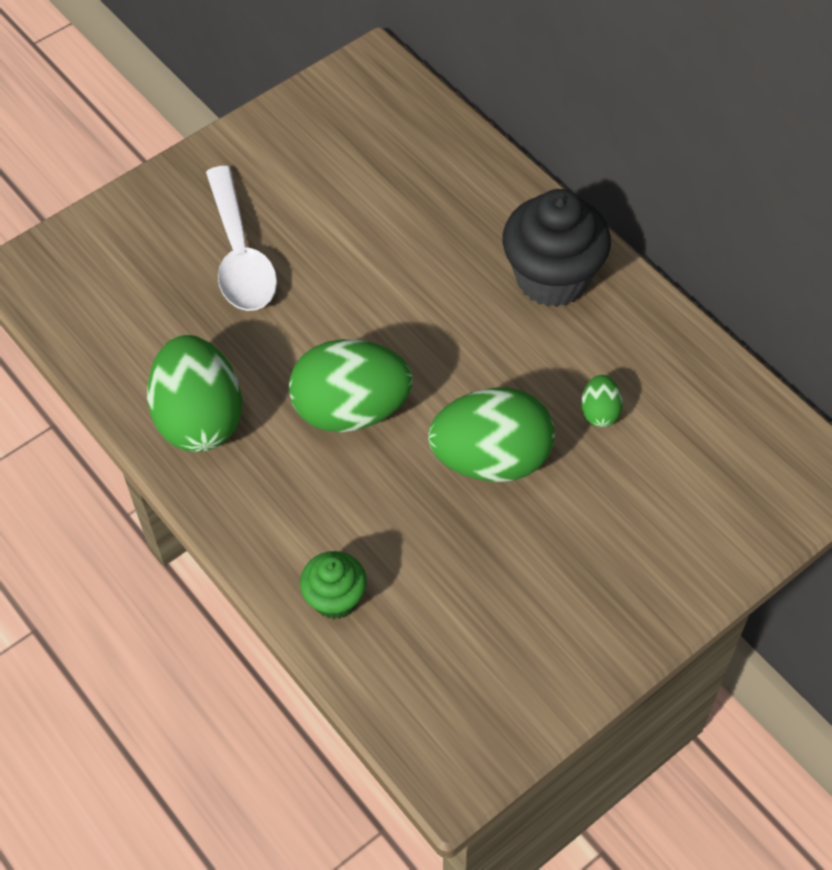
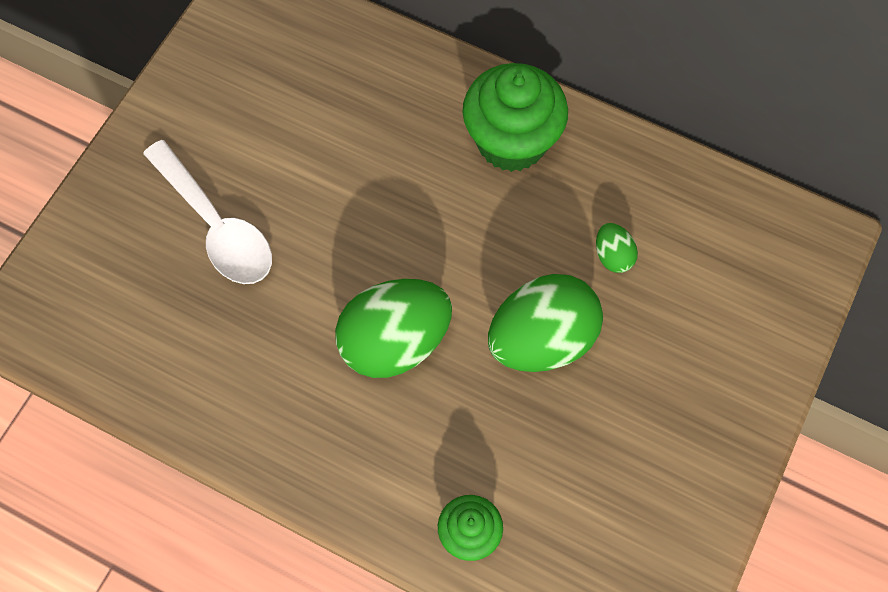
camera: 25 degrees left, 10 degrees up
green egg [147,335,242,452] -> none
black cupcake [502,189,611,307] -> green cupcake [462,63,568,172]

